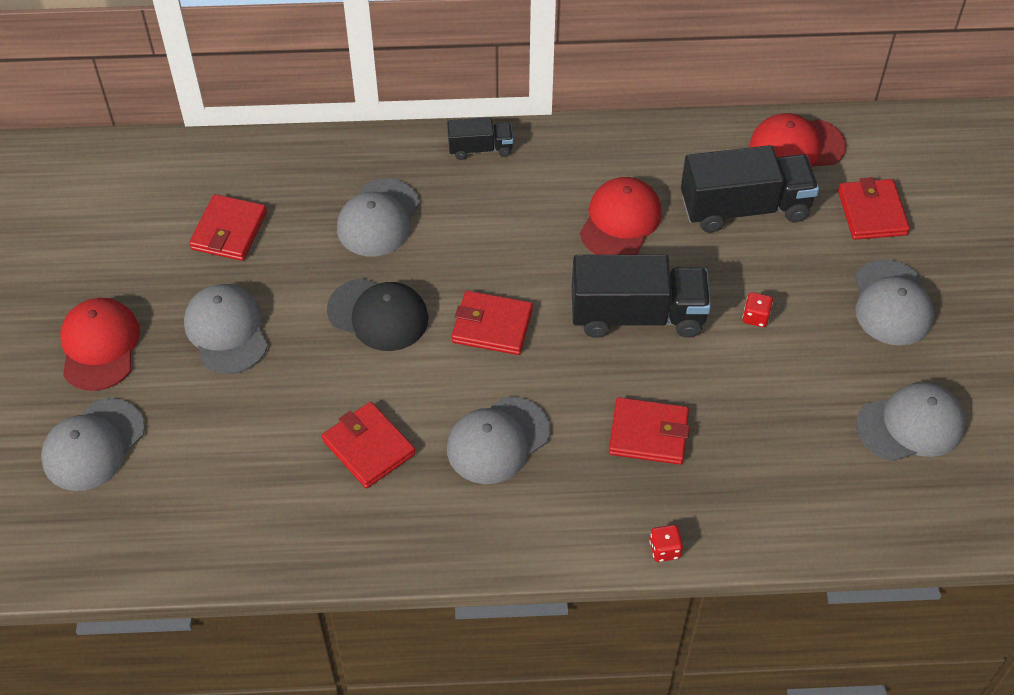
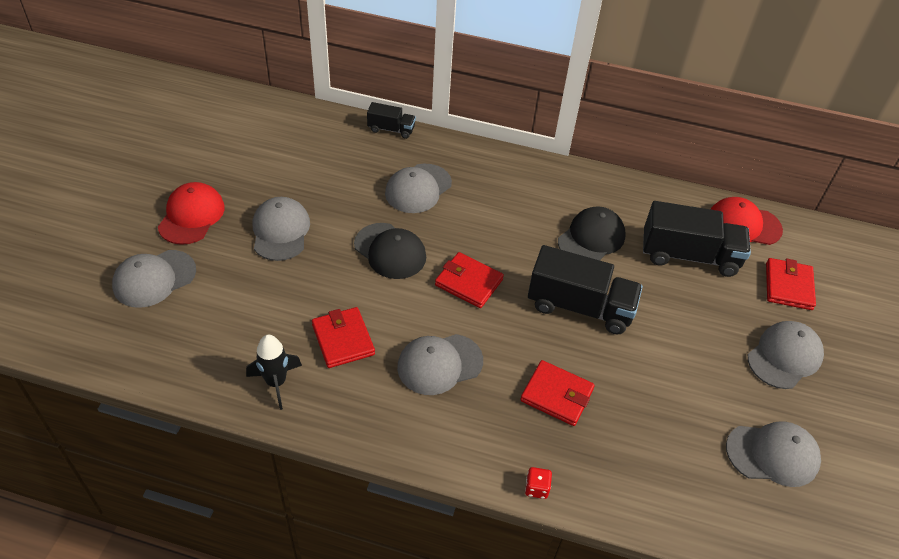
camera: 15 degrees right, 5 degrees down
red wallet [189,194,267,261] -> none
black truck [447,117,513,160] -> black truck moved to [367,102,416,139]
red cap [580,177,662,255] -> black cap [558,206,626,260]
red dice [743,292,773,327] -> none
grey cap [855,259,934,346] -> grey cap turned 150 degrees counterclockwise [748,321,824,389]
none -> black rocket [246,335,302,410]

